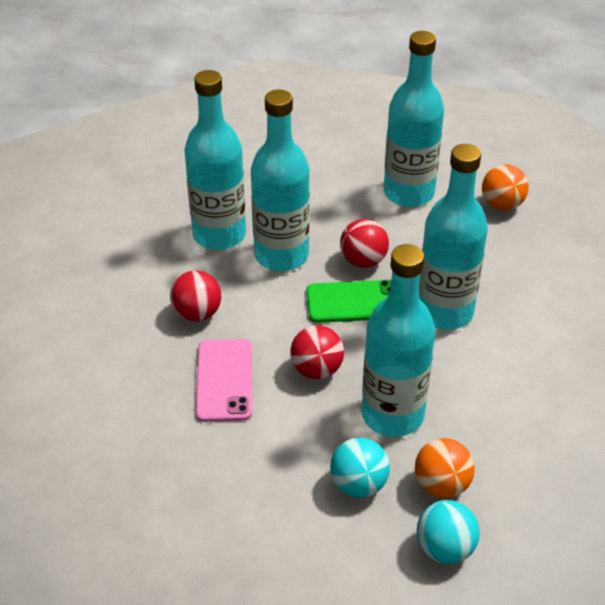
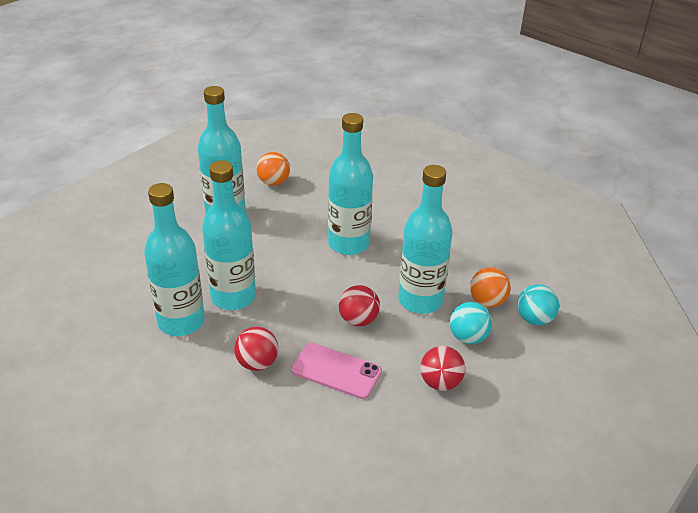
camera: 65 degrees left, 5 degrees down
green phone [306,280,391,323] -> none
red ball [340,219,389,268] -> red ball moved to [420,346,465,391]

